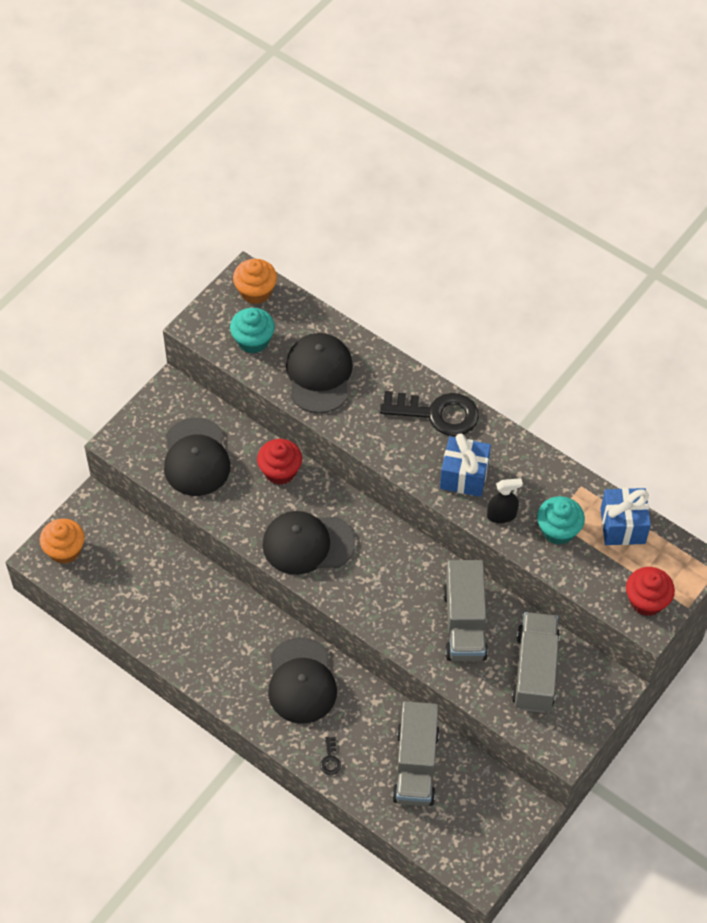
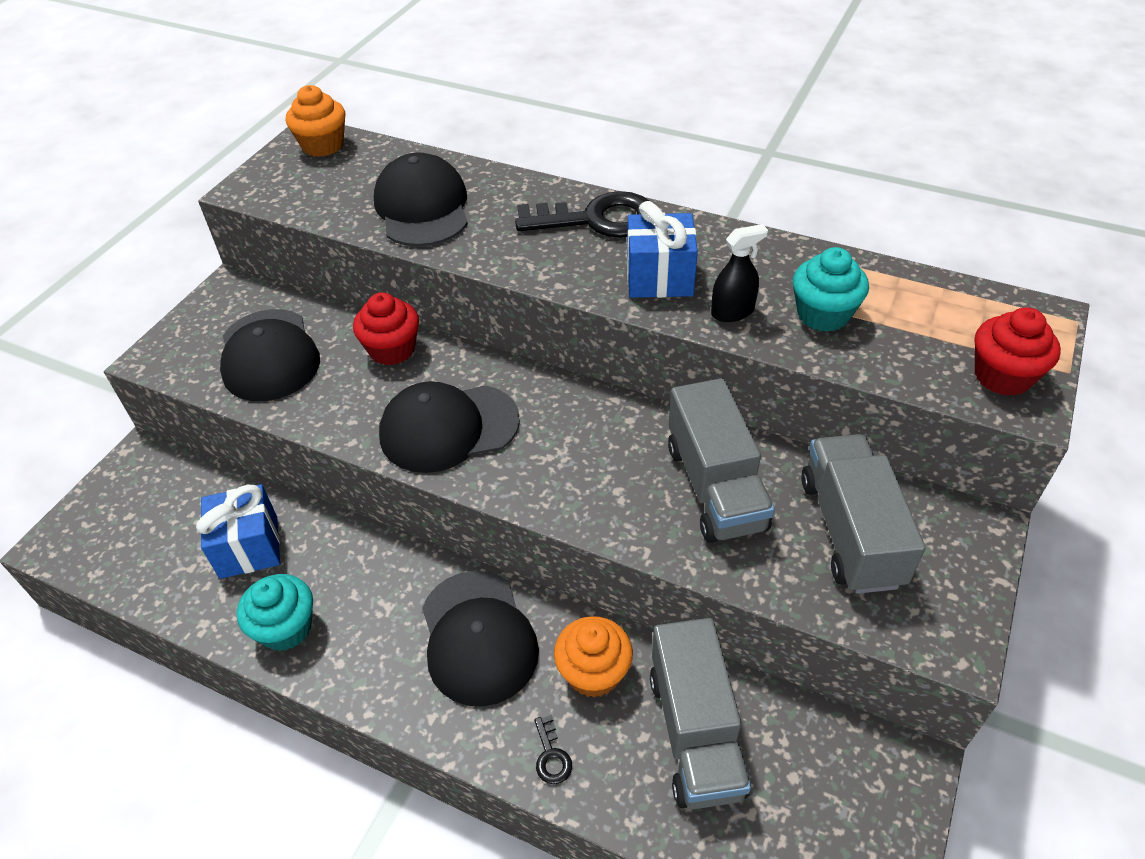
camera: 10 degrees left, 10 degrees down
orange cupcake [40,518,85,564] -> orange cupcake moved to [554,616,633,698]
turquoise cupcake [230,308,275,354] -> turquoise cupcake moved to [237,574,313,651]
blue gift [600,488,651,545] -> blue gift moved to [196,484,280,579]

